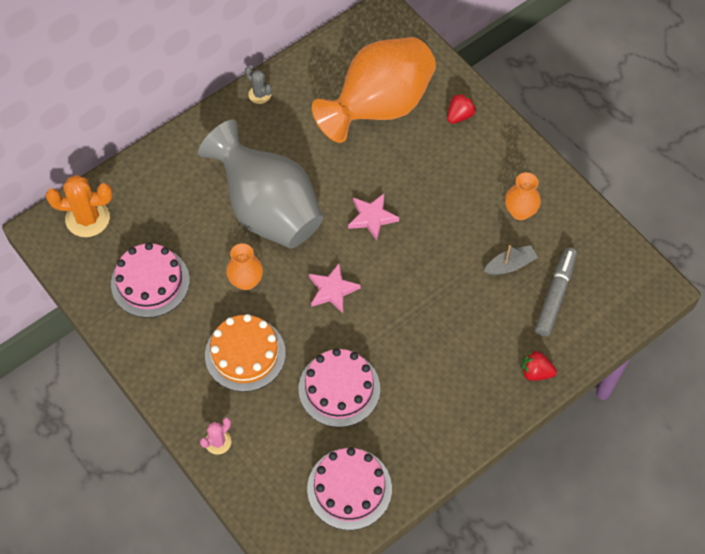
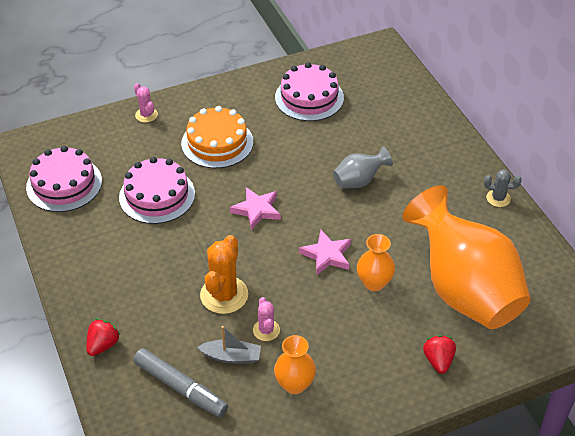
camera: 105 degrees right, 15 degrees down
orange cactus [46,175,112,237] -> orange cactus moved to [200,235,248,314]
grey vase [198,120,323,249] -> grey vase [333,147,393,189], size x0.43
orange vase [226,243,263,290] -> orange vase moved to [357,234,395,291]
grey cactus [245,66,272,104] -> grey cactus turned 45 degrees clockwise [484,169,522,207]
red strawberry [447,93,476,124] -> red strawberry turned 150 degrees counterclockwise [423,335,456,374]
grey boat [484,245,538,275] -> grey boat turned 75 degrees counterclockwise [198,326,261,364]
none -> pink cactus [253,297,280,341]

